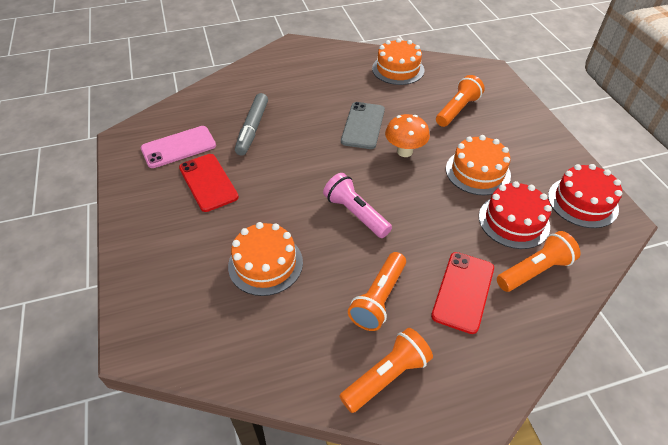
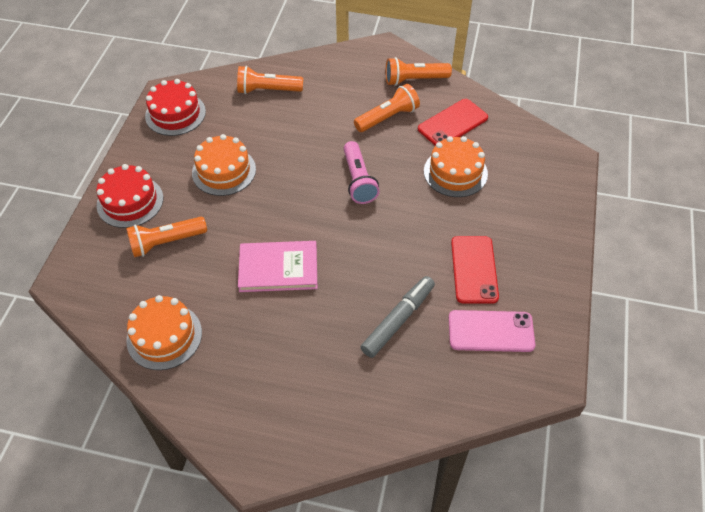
camera: 150 degrees left, 5 degrees up
grey phone [341,102,385,149] -> pink book [238,241,318,292]
orange mushroom [385,114,430,157] -> none
red phone [431,252,494,334] -> red phone moved to [418,99,488,146]
red cake [479,181,552,249] -> red cake moved to [96,164,163,228]

